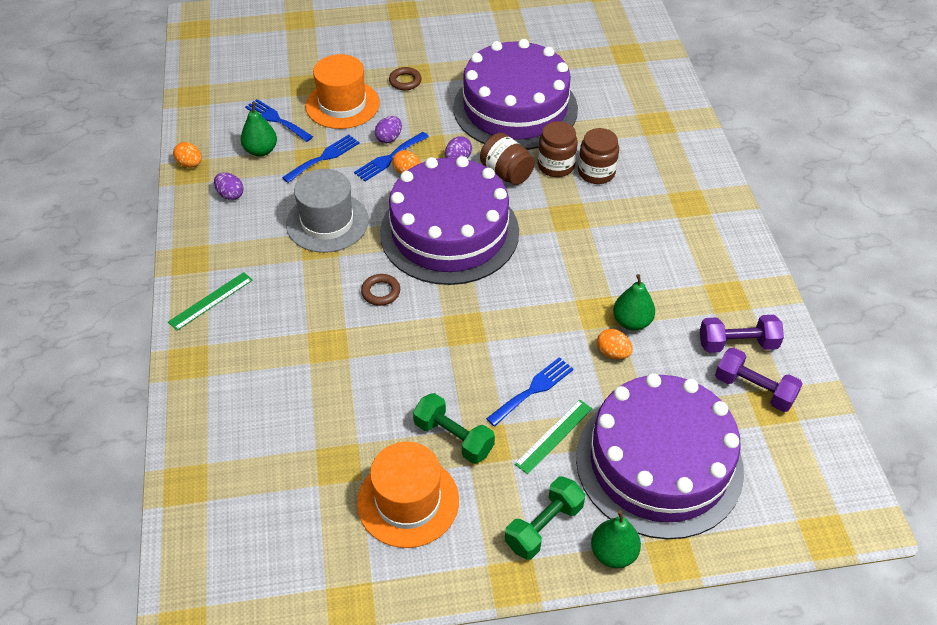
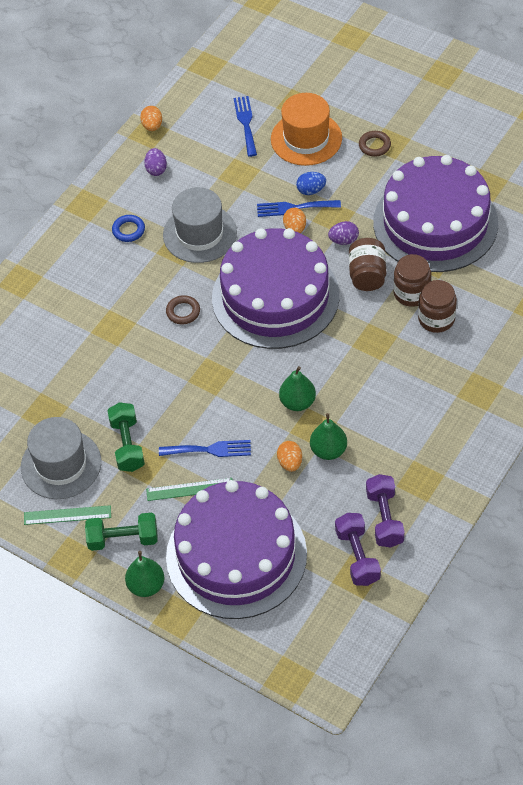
camera: 45 degrees right, 5 degrees up
green ruler [168,272,253,331] -> green ruler moved to [24,505,111,525]
green pear [241,102,277,157] -> green pear moved to [279,366,316,411]
blue fork [282,135,360,183] -> none
orange hat [357,442,459,548] -> grey hat [21,417,101,499]
purple egg [375,116,402,143] -> blue egg [296,172,326,195]
purple dumbbell [700,315,784,353] -> purple dumbbell turned 45 degrees clockwise [366,474,405,548]
none -> blue ring [112,215,145,242]

